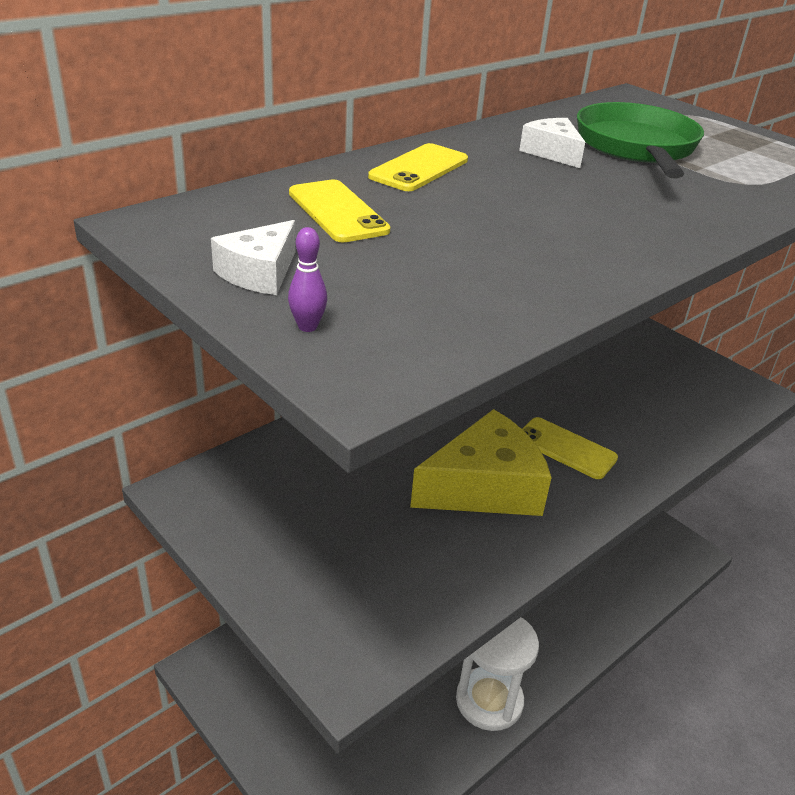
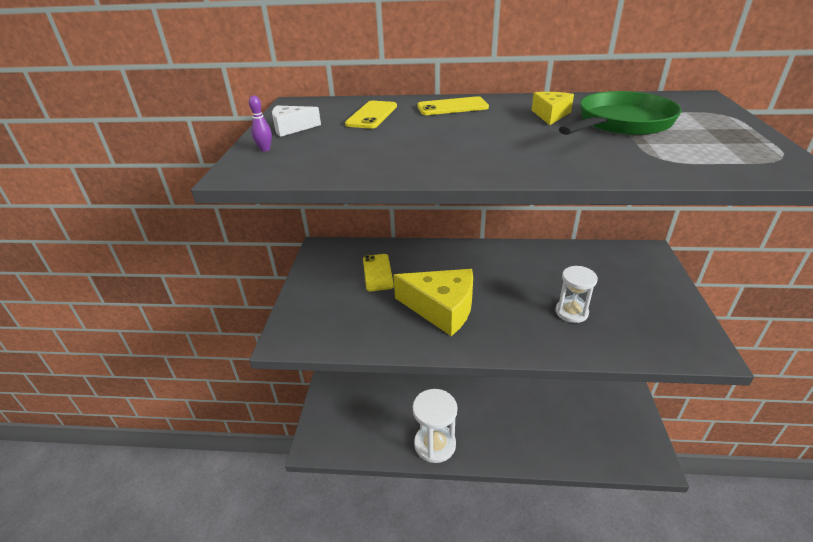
camera: 50 degrees right, 0 degrees up
white cheese [519,118,585,168] -> yellow cheese [532,92,574,125]
yellow phone [522,417,618,479] -> yellow phone moved to [363,254,394,291]
none -> white hourglass [556,266,598,323]

